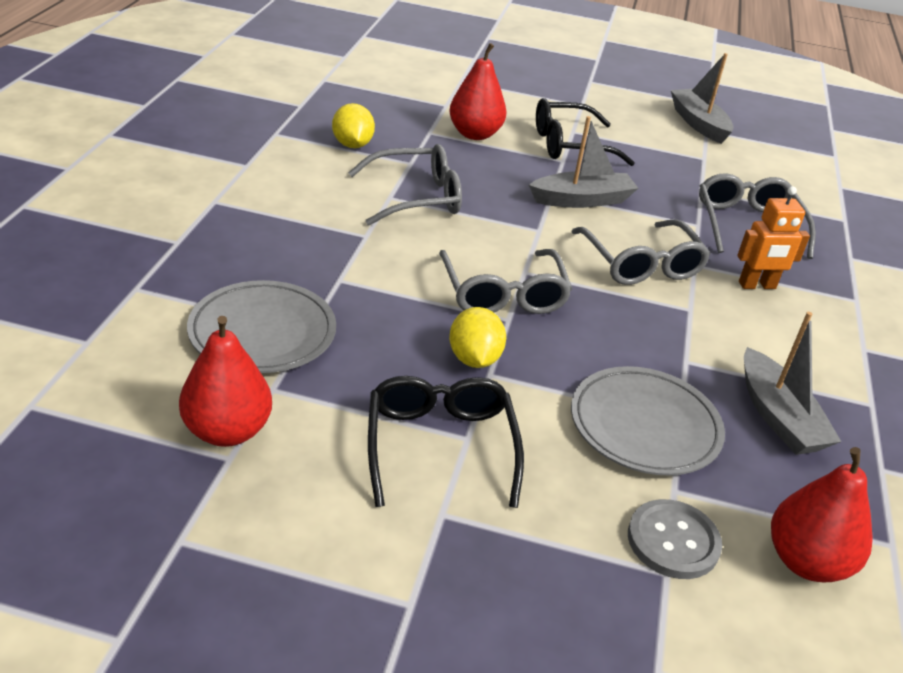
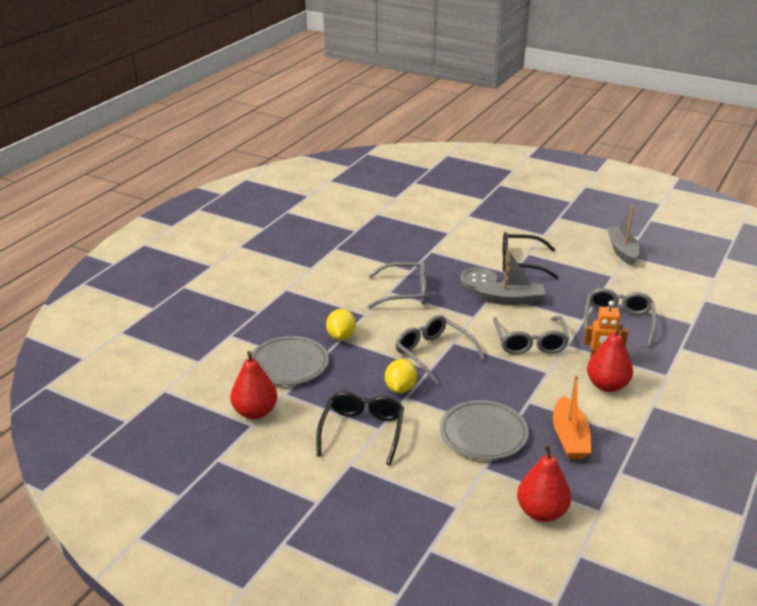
camera: 20 degrees right, 5 degrees down
yellow lemon [332,103,375,148] -> yellow lemon moved to [326,309,356,340]
grey glasses [439,249,572,314] -> grey glasses turned 135 degrees clockwise [395,315,485,385]
red pear [449,43,507,140] -> red pear moved to [587,324,633,392]
grey button [628,499,722,579] -> grey button moved to [460,268,498,290]
grey boat [744,312,842,455] -> orange boat [553,375,591,459]

